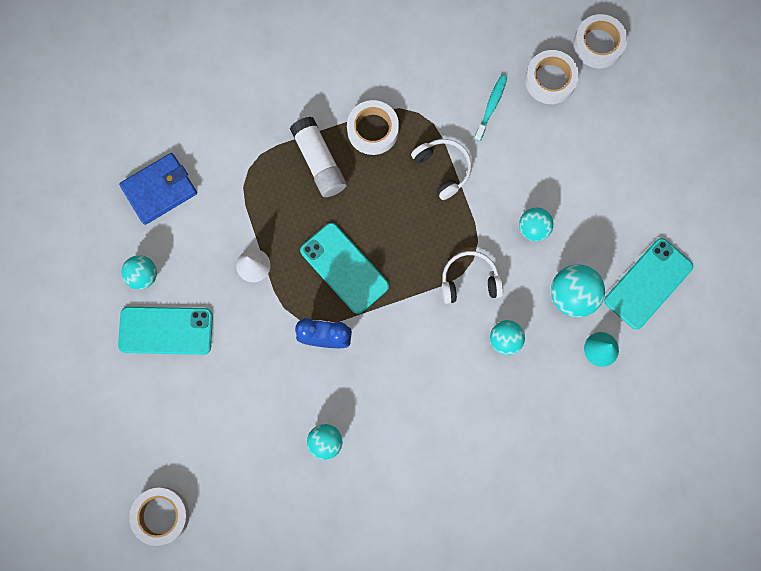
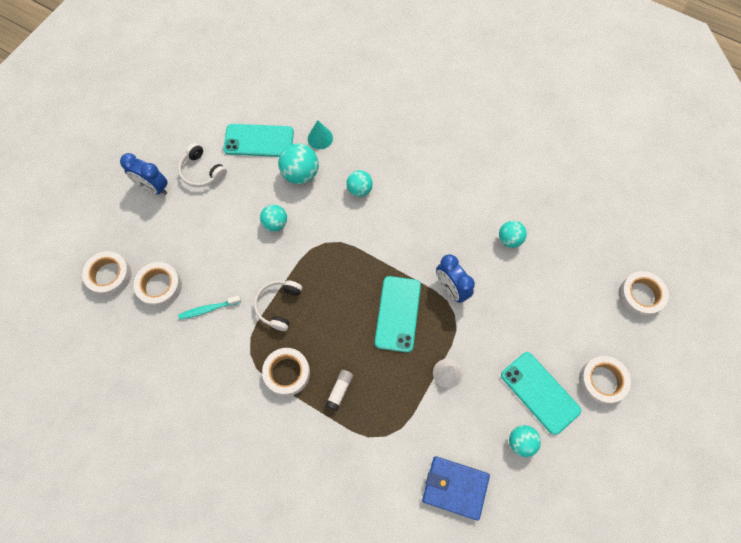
camera: 130 degrees left, 10 degrees down
white glue stick [290,117,347,197] -> white glue stick [325,370,353,411], size x0.56
white headphones [442,251,503,304] -> white headphones moved to [178,143,227,187]
none -> blue clock [120,153,168,195]
none -> white tape [579,356,631,405]

